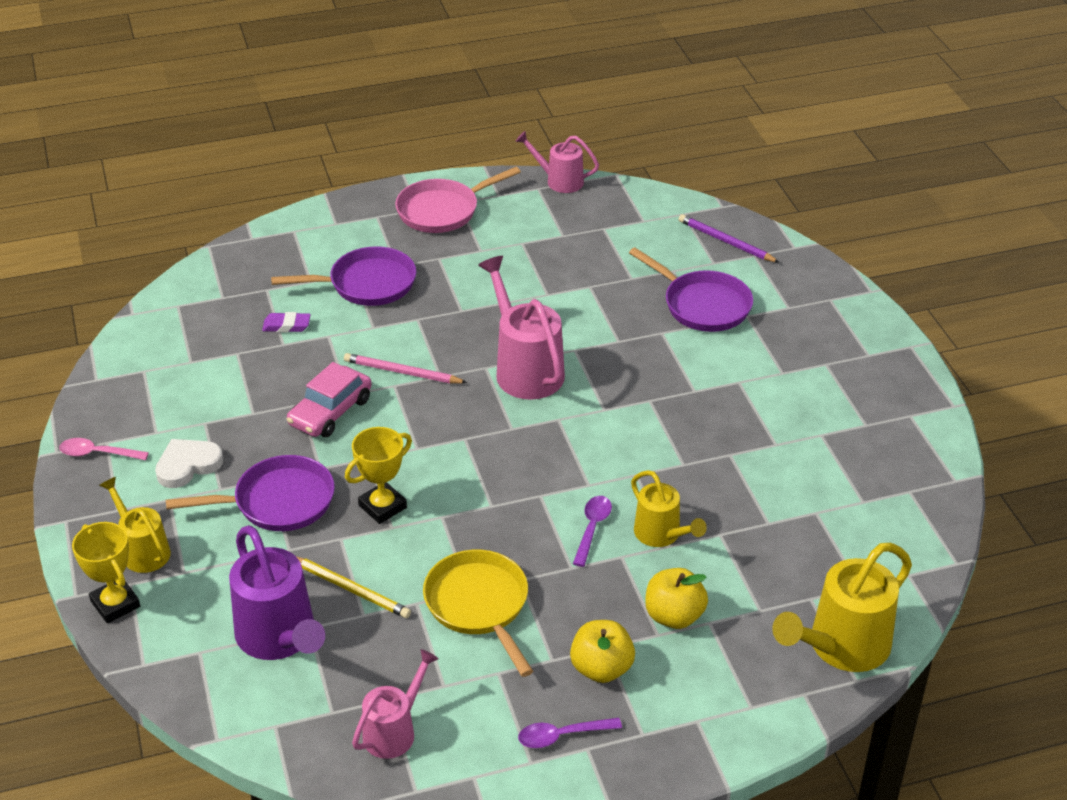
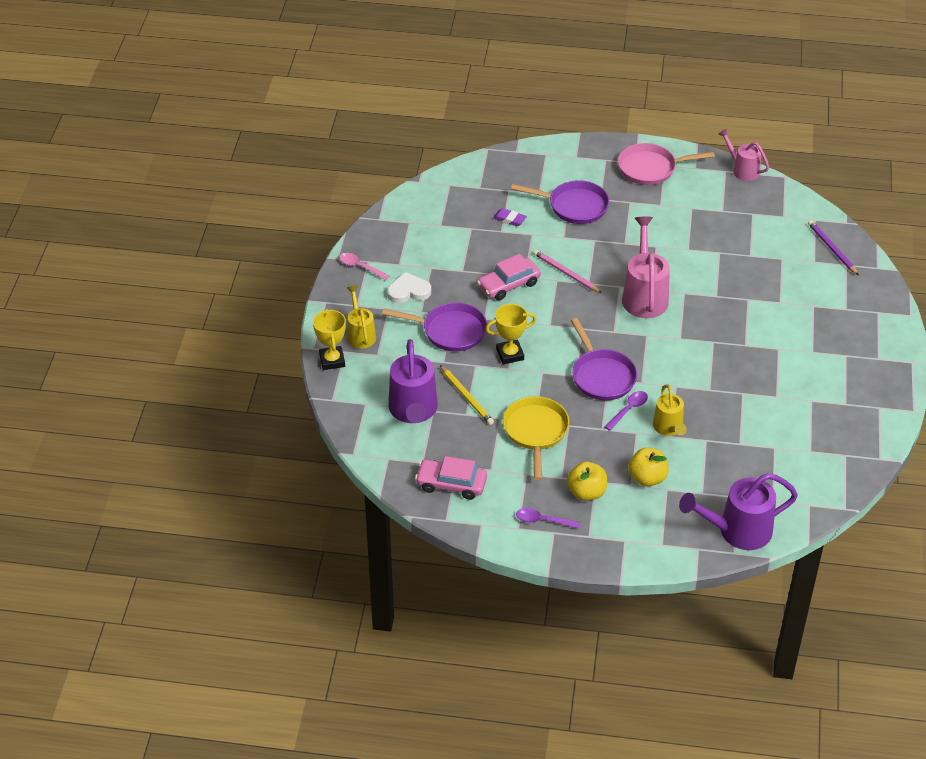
camera: 25 degrees right, 5 degrees up
pink watering can [352,649,439,759] -> pink car [415,456,487,500]
purple pan [629,247,753,332] -> purple pan moved to [571,318,637,400]
yellow watering can [772,543,912,672] -> purple watering can [679,473,798,550]

